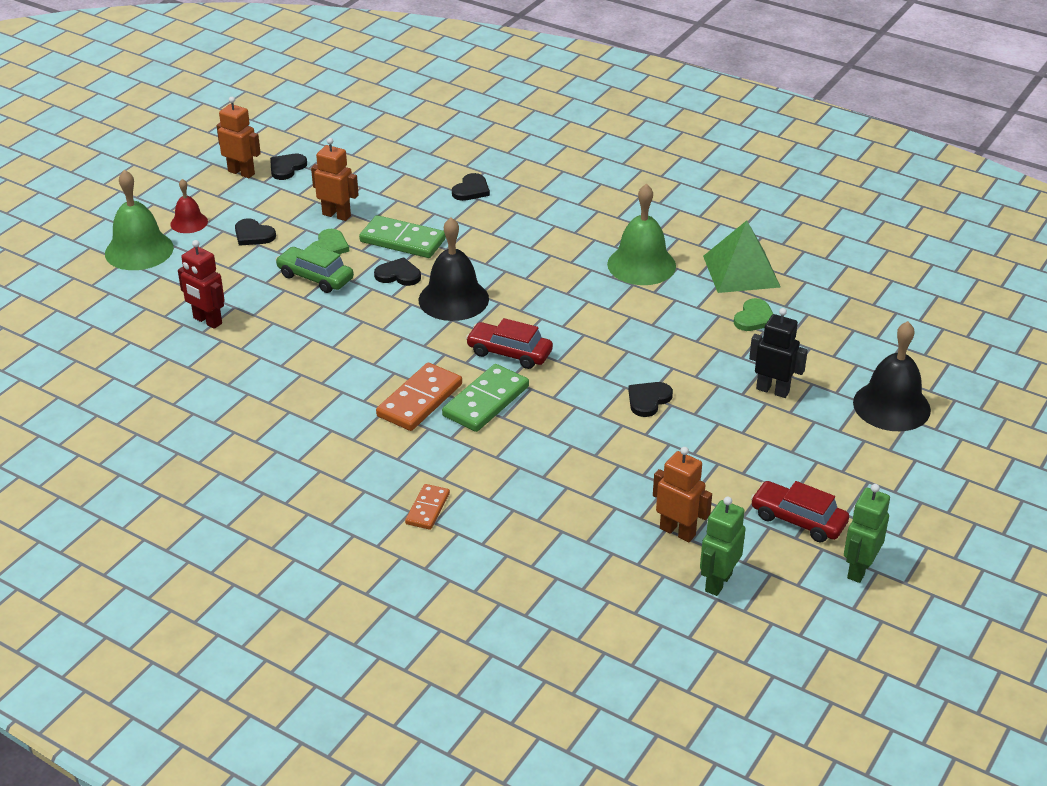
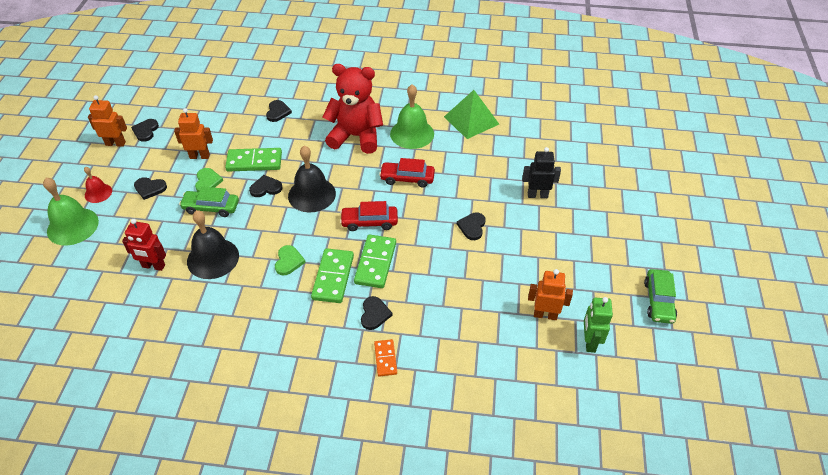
camera: 25 degrees left, 10 degrees up
orange domino [376,363,462,431] -> green domino [311,248,354,303]
green heart [734,298,773,331] -> green heart moved to [275,245,306,275]
red car [751,481,849,542] -> red car moved to [379,158,435,188]
green robot [844,484,890,583] -> green car [644,269,677,324]
black bell [853,321,931,431] -> black bell moved to [187,210,239,279]
none -> red teddy bear [323,64,383,154]
none -> black heart [361,296,393,330]

